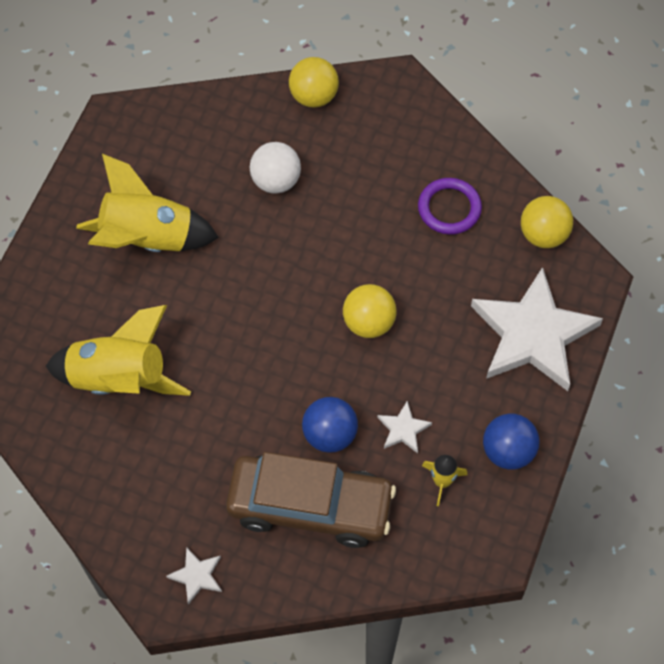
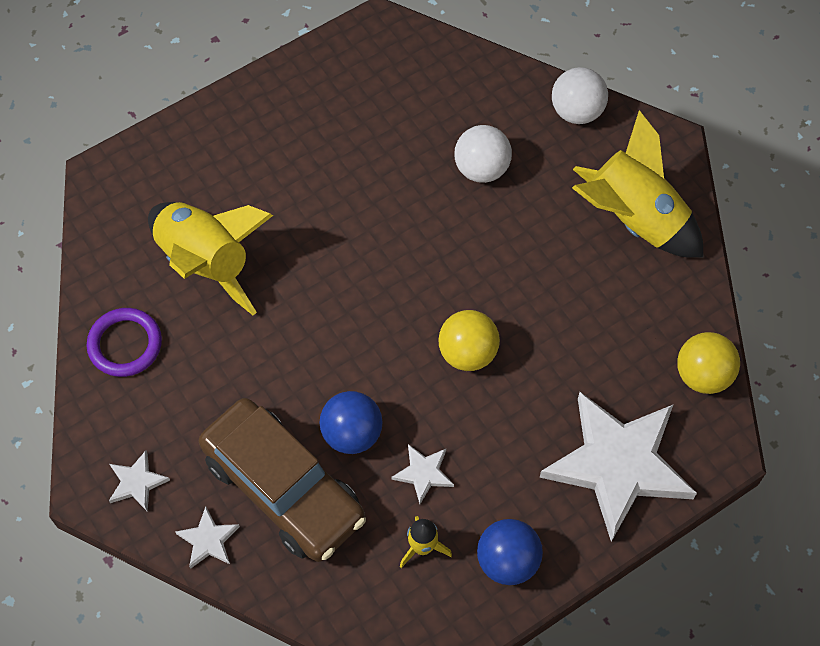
camera: 35 degrees right, 0 degrees up
yellow rocket [76,154,219,252] -> yellow rocket moved to [572,110,703,258]
yellow ball [289,57,339,108] -> white ball [552,67,608,124]
purple ring [418,178,482,235] -> purple ring moved to [87,308,162,377]
none -> white star [175,507,240,569]

